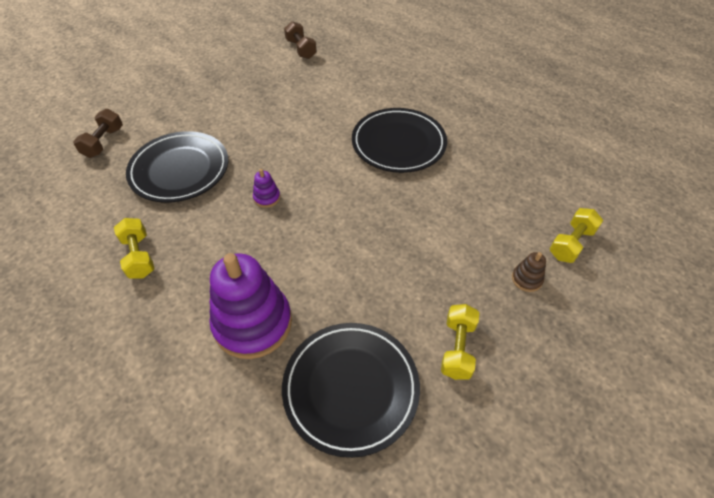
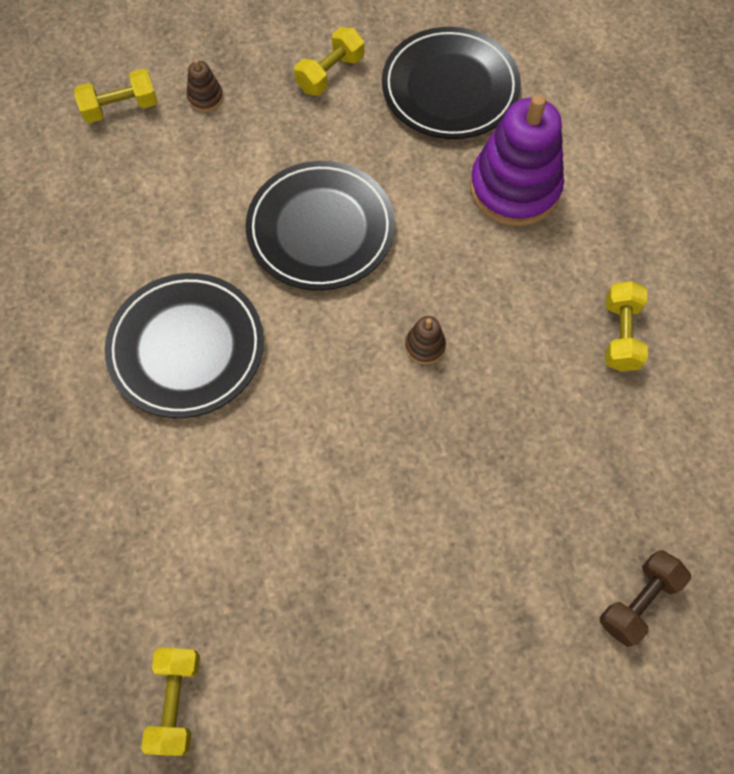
camera: 150 degrees left, 15 degrees up
black plate [126,131,228,203] -> black plate moved to [245,161,395,290]
purple stacking toy [253,169,280,208] -> brown stacking toy [405,316,446,364]
brown dumbbell [284,21,317,59] -> yellow dumbbell [141,648,200,756]

